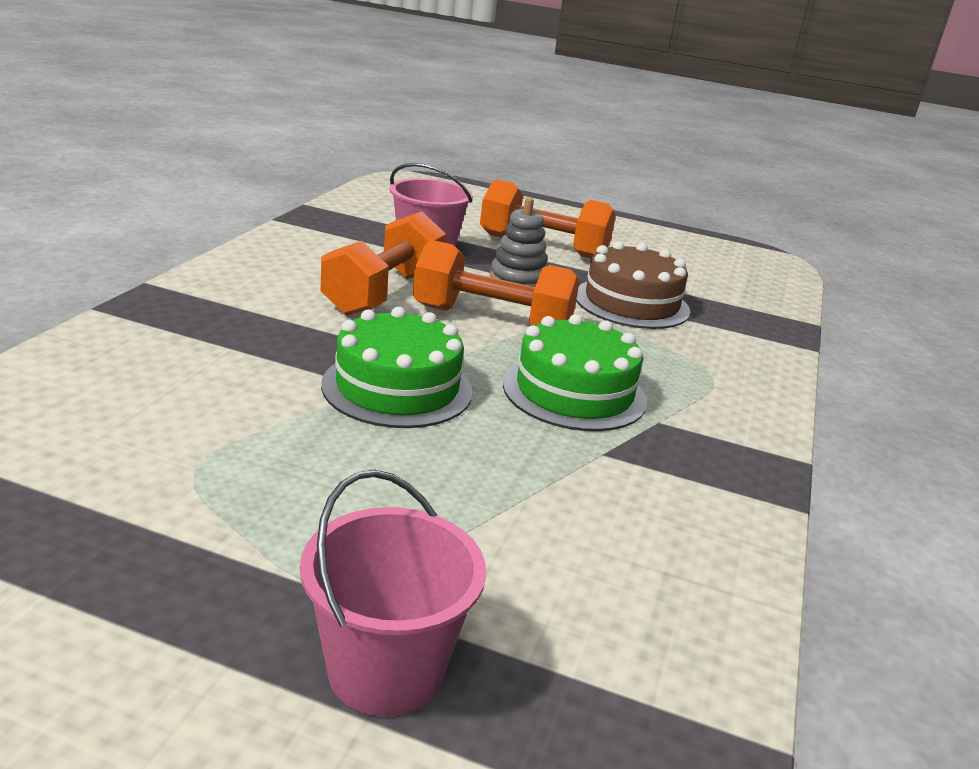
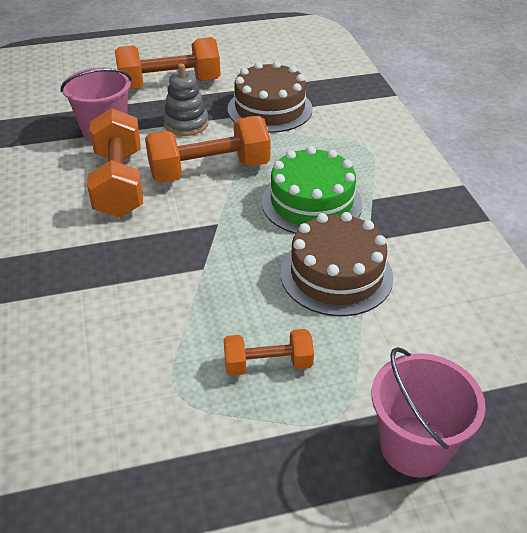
camera: 30 degrees left, 15 degrees up
green cake [321,307,473,428] -> none
none -> orange dumbbell [224,329,314,376]
none -> brown cake [281,212,394,316]

